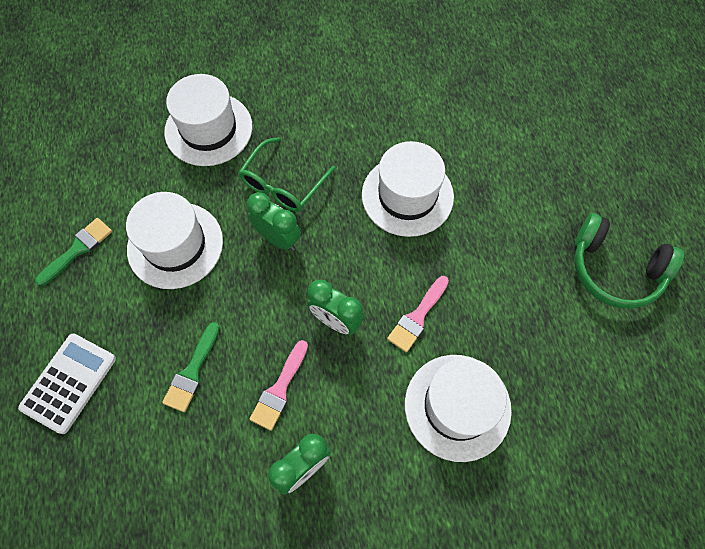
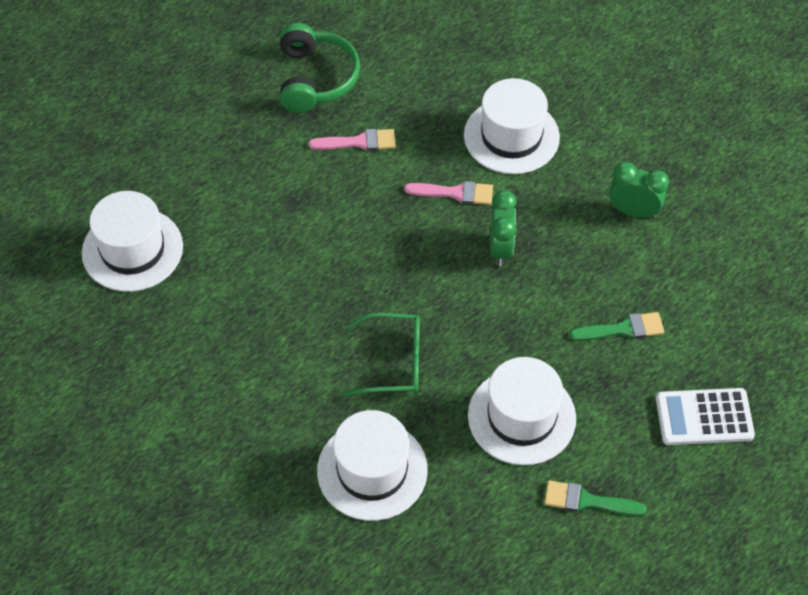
camera: 120 degrees left, 10 degrees down
green clock [247,192,301,251] -> none
pink brush [250,340,308,431] -> pink brush moved to [309,129,396,151]
white hat [362,141,454,237] -> white hat moved to [82,191,183,292]

